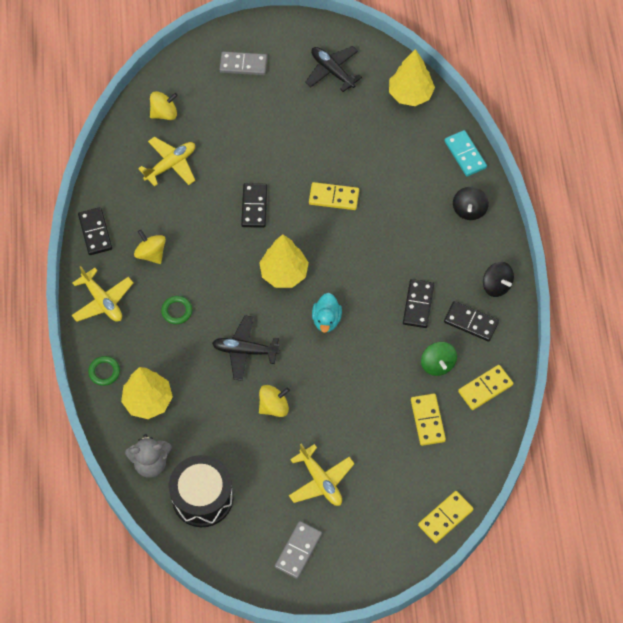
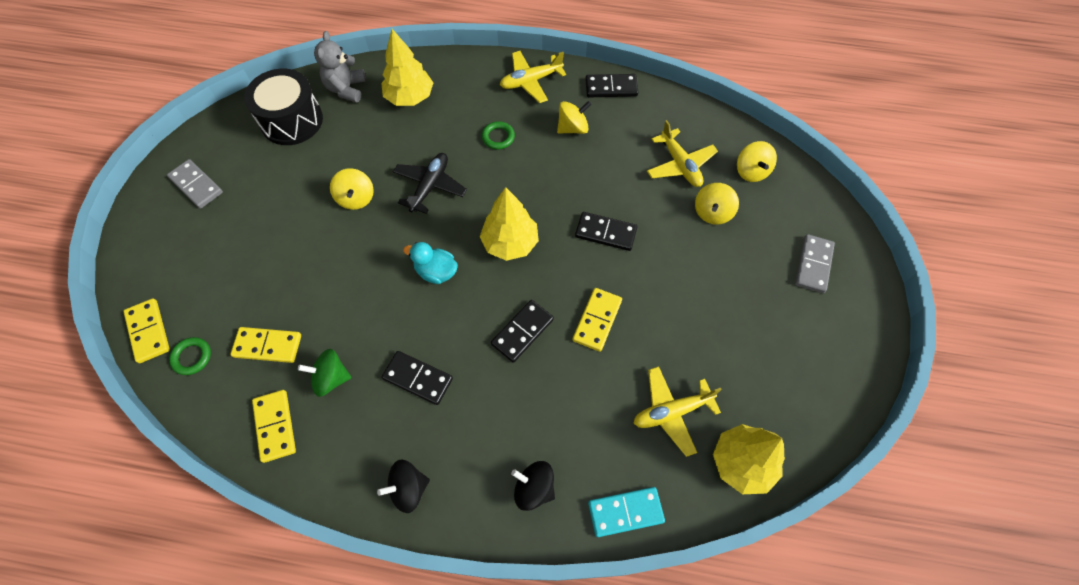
camera: 105 degrees right, 0 degrees up
green ring [88,356,120,386] -> green ring moved to [169,337,211,375]
yellow plane [289,444,355,506] -> yellow plane moved to [633,366,722,457]
black plane [305,46,362,92] -> none
black domino [444,301,499,342] -> black domino moved to [491,300,554,363]
none -> yellow spinning top [695,183,739,225]

